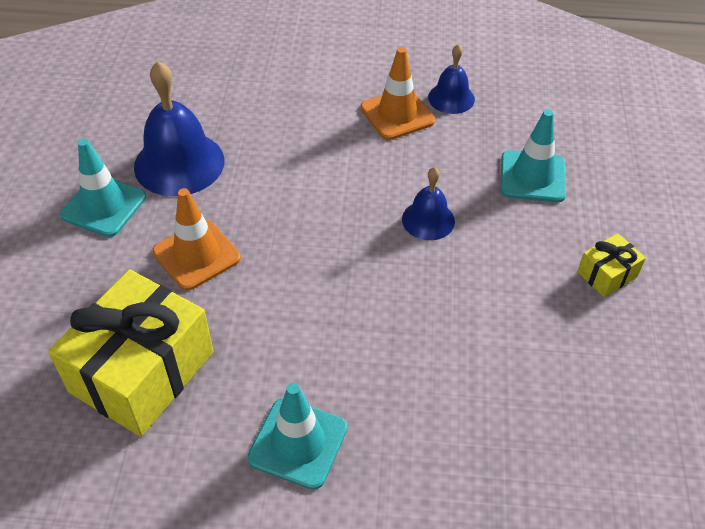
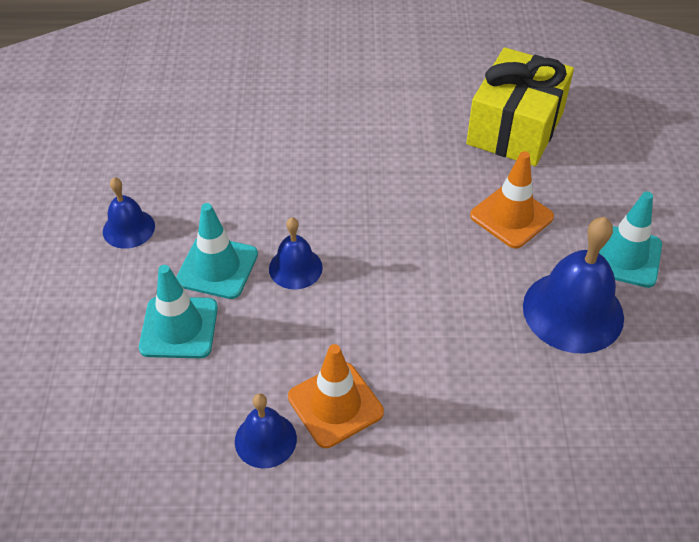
camera: 175 degrees right, 0 degrees up
turquoise traffic cone [248,383,347,490] -> turquoise traffic cone moved to [176,203,258,299]
yellow gift [577,233,646,297] -> blue bell [103,177,155,249]

